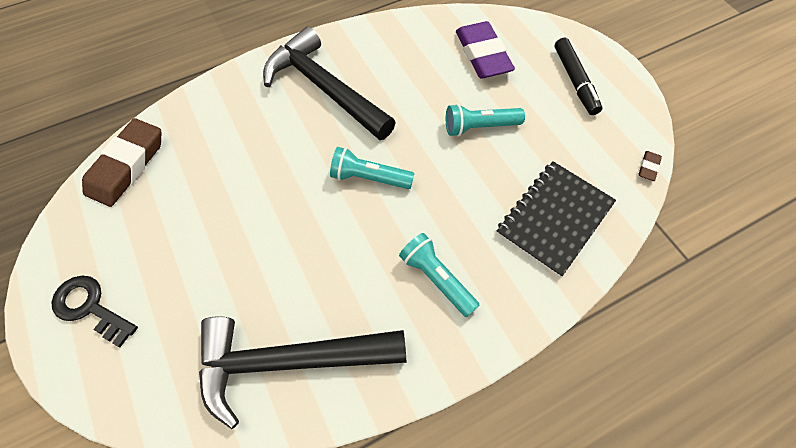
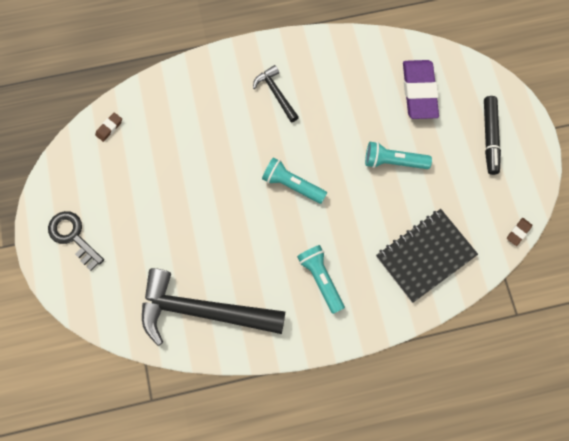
camera: 15 degrees right, 10 degrees up
brown eraser [82,118,161,207] -> brown eraser [95,113,122,142], size x0.42
black hammer [263,26,396,140] -> black hammer [253,65,299,122], size x0.48

